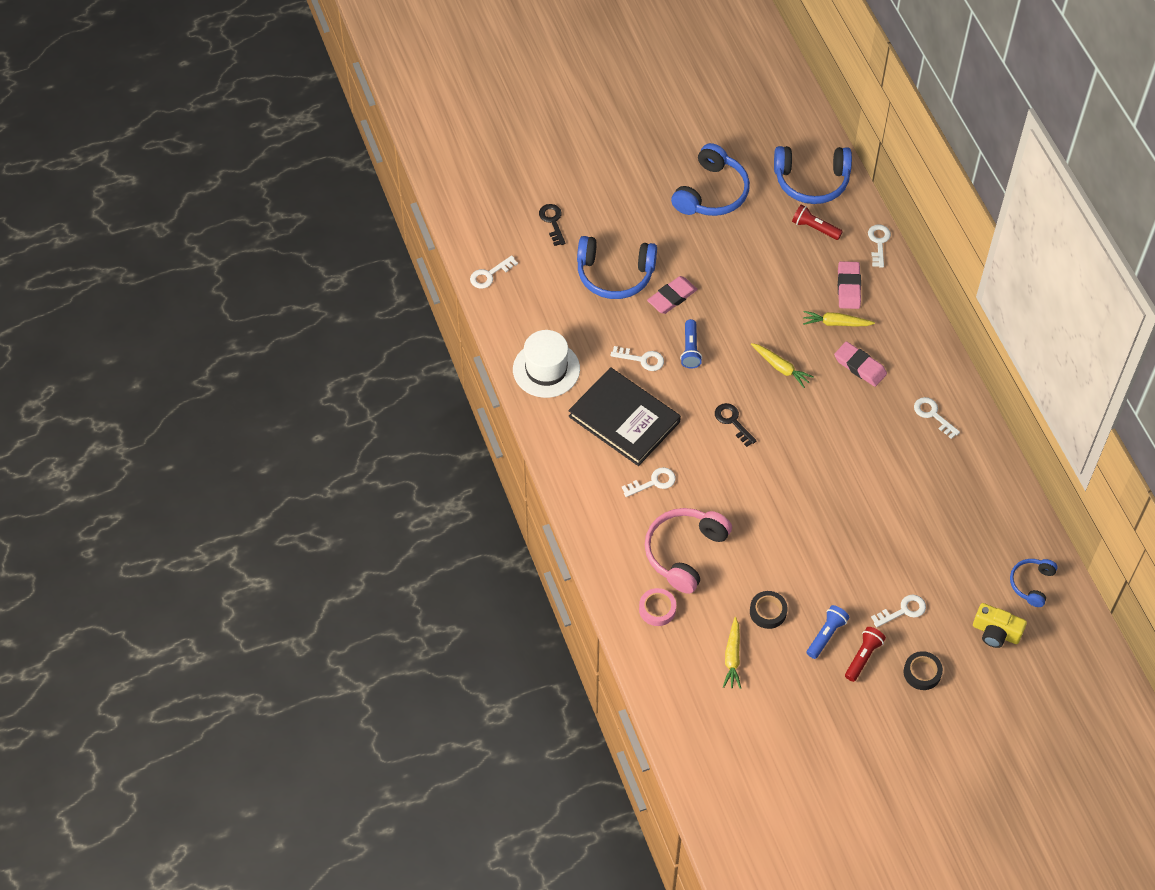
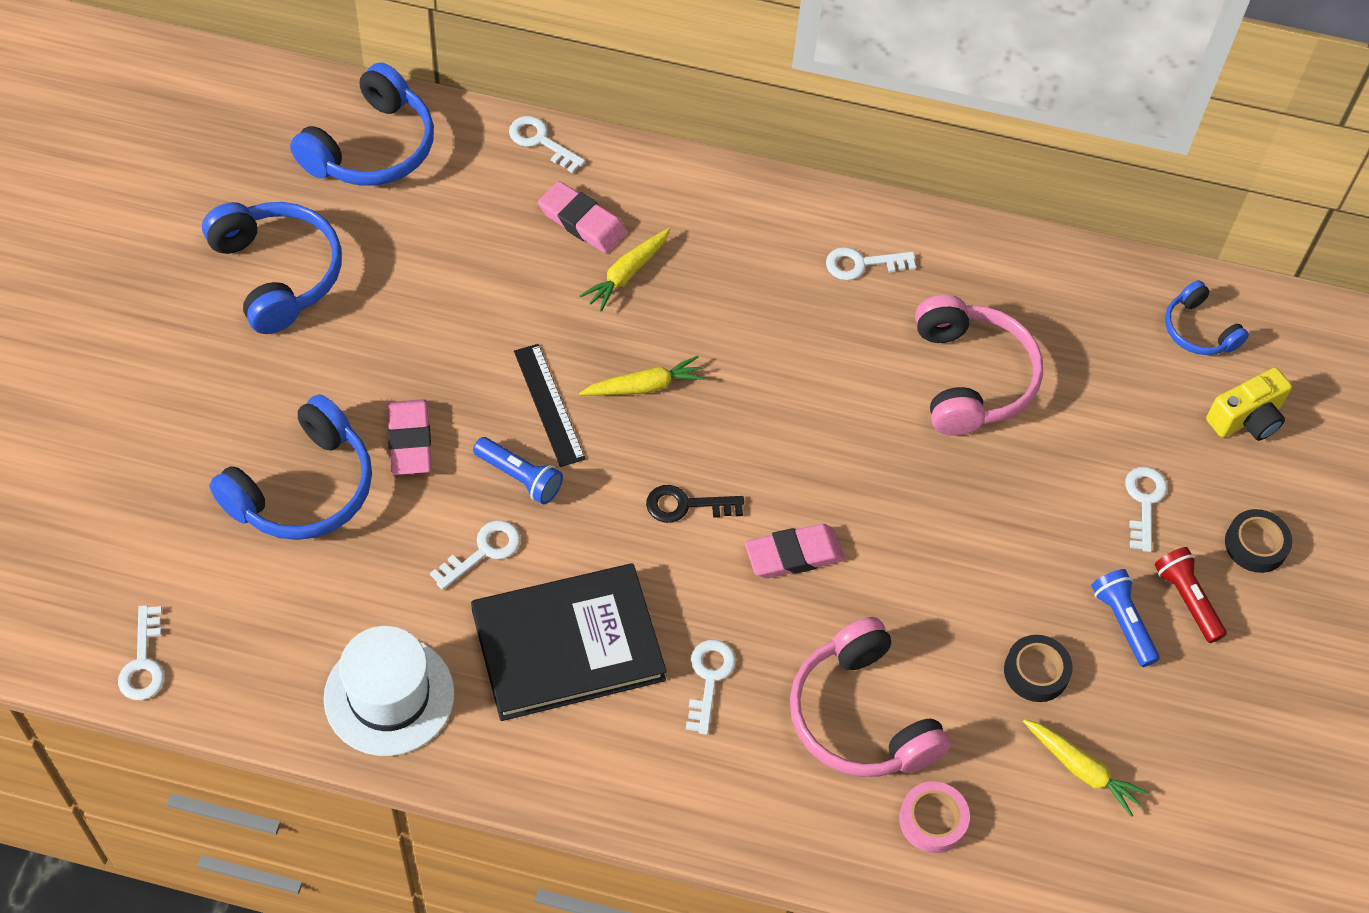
camera: 60 degrees left, 0 degrees up
black key [539,204,566,246] -> none
red flashlight [792,205,843,240] -> none
pink eraser [834,341,887,387] -> pink eraser moved to [745,524,845,579]
none -> black ruler [514,344,585,467]
none -> pink headphones [915,295,1043,436]

